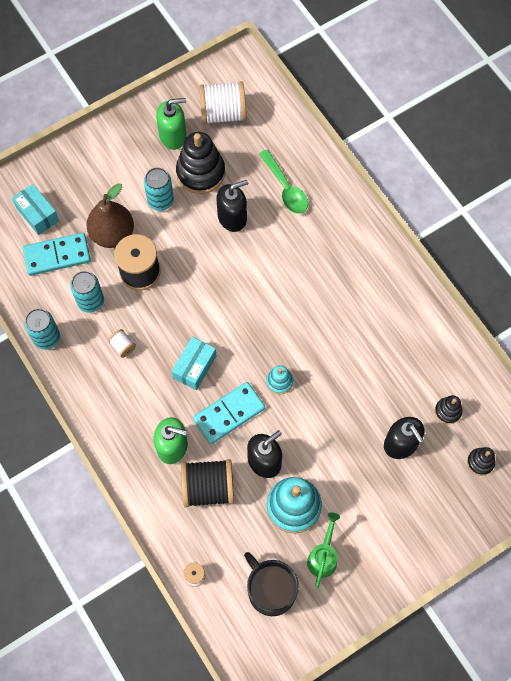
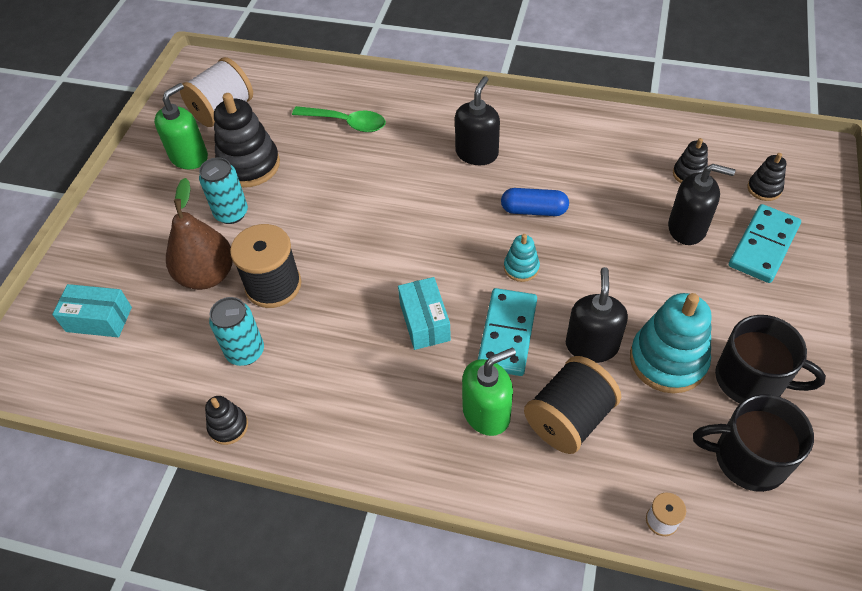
camera: 40 degrees left, 15 degrees down
turquoise domino [23,233,91,276] -> turquoise domino moved to [729,204,801,283]
turquoise can [25,308,60,350] -> black stacking toy [205,396,248,445]
white spool [108,329,136,358] -> none
black soap dispenser [216,180,248,232] -> black soap dispenser moved to [455,76,500,165]
green watering can [307,512,340,588] -> black mug [715,315,826,403]
none -> blue capsule [501,188,569,216]

